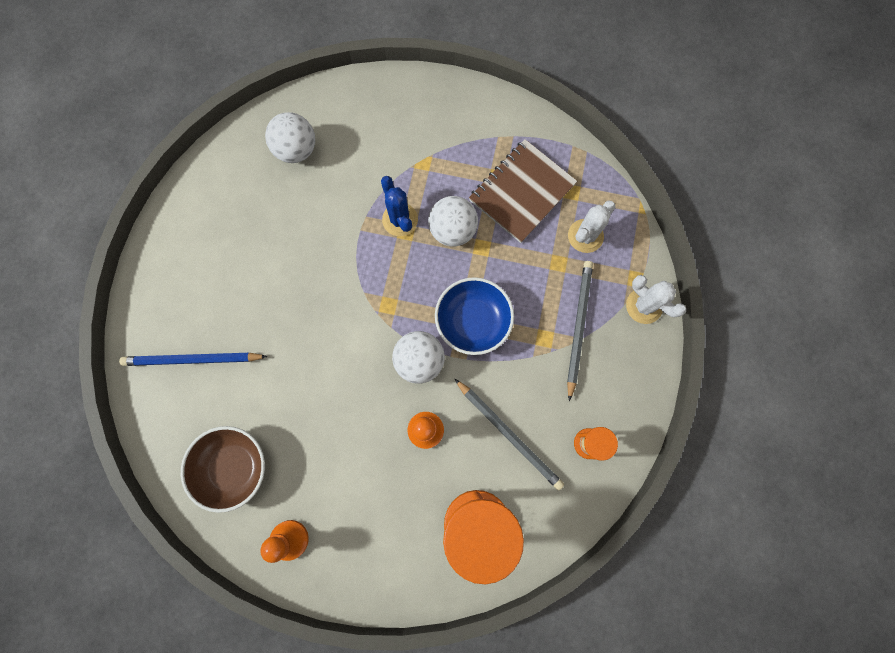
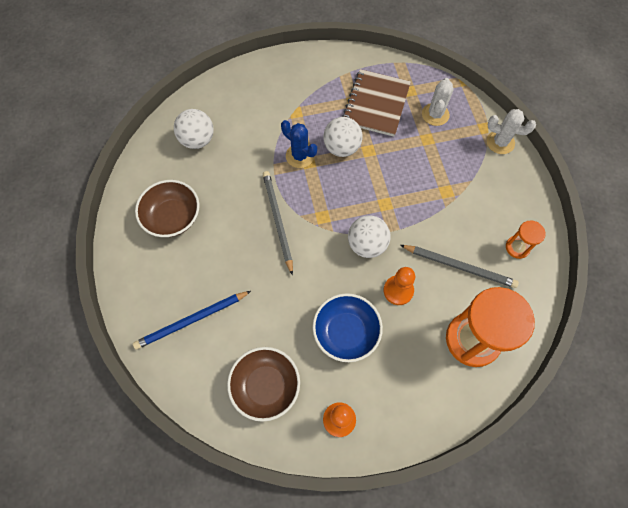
camera: 25 degrees left, 10 degrees down
blue bowl [435,277,514,355] -> blue bowl moved to [312,293,383,362]
grey pencil [567,261,593,401] -> grey pencil moved to [263,171,293,276]
none -> brown bowl [135,180,200,237]

